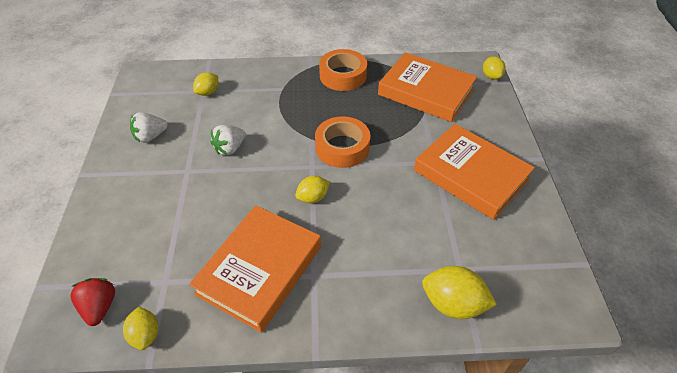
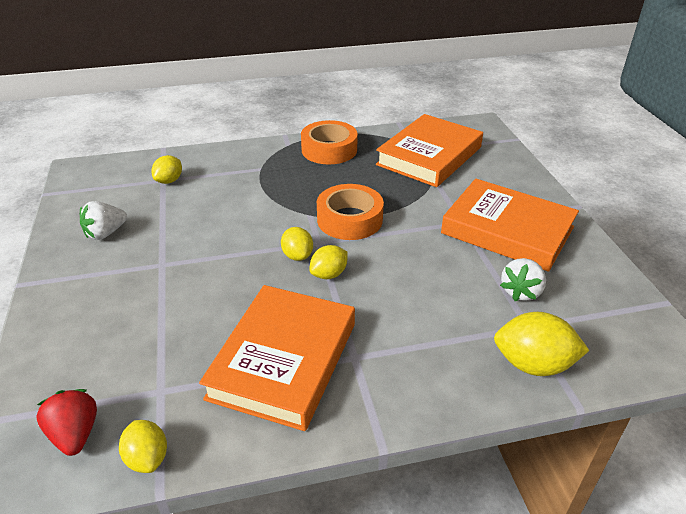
camera: 10 degrees left, 10 degrees down
white strawberry [211,125,245,155] -> white strawberry moved to [500,258,546,301]
orange book [378,52,477,122] -> orange book turned 75 degrees counterclockwise [376,114,483,187]
yellow lemon [483,56,506,80] -> yellow lemon moved to [281,227,313,261]

